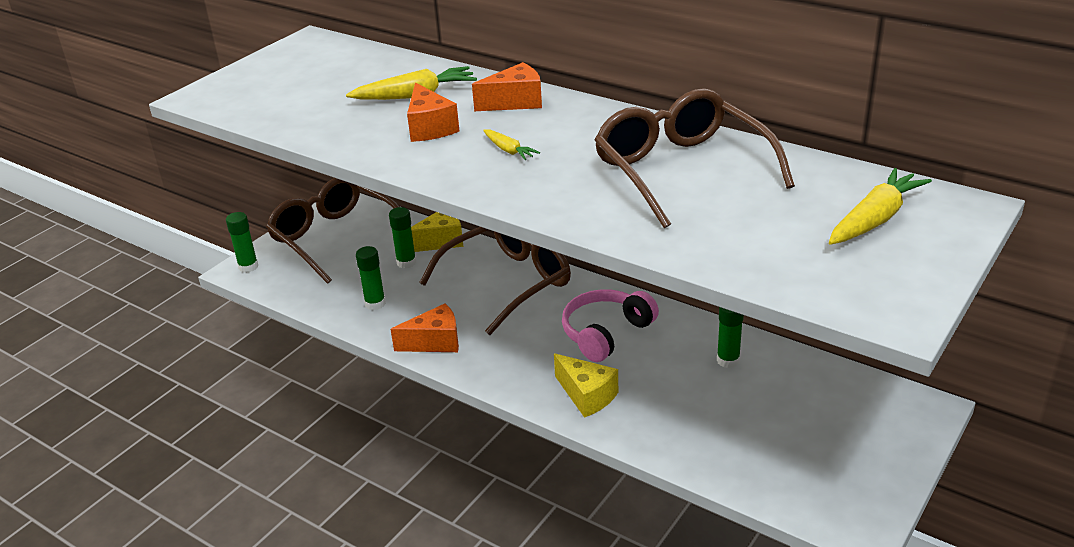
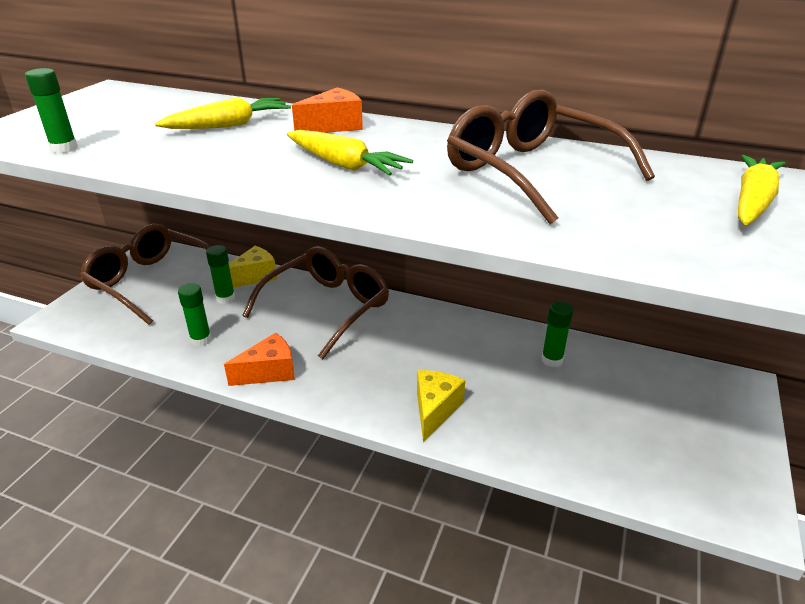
camera: 15 degrees left, 0 degrees up
green glue stick [226,212,258,273] -> green glue stick moved to [25,68,78,153]
orange cheese [407,83,459,142] -> none
yellow carrot [483,129,540,160] -> yellow carrot [287,130,413,176], size x1.83
yellow cheese [554,354,618,418] -> yellow cheese turned 105 degrees counterclockwise [417,370,465,442]
pink headphones [562,289,659,362] -> none

